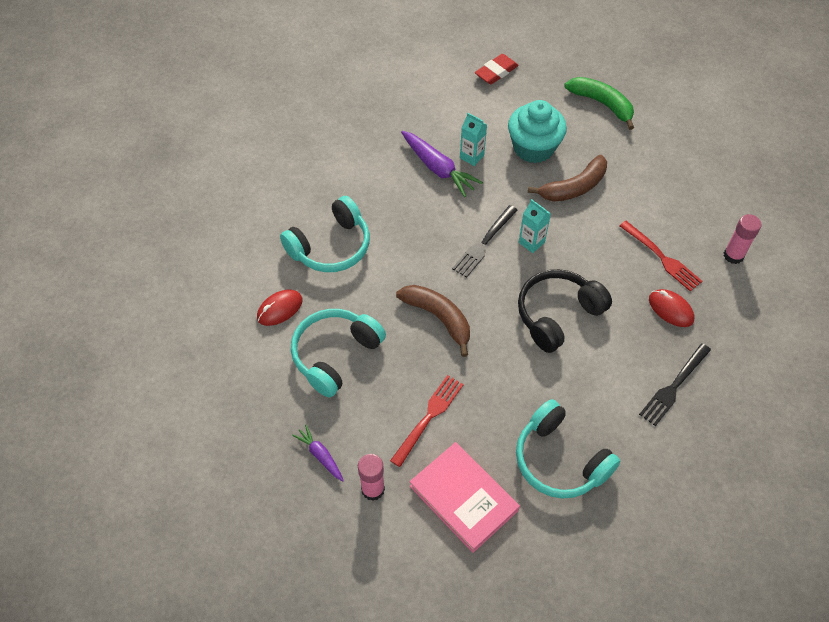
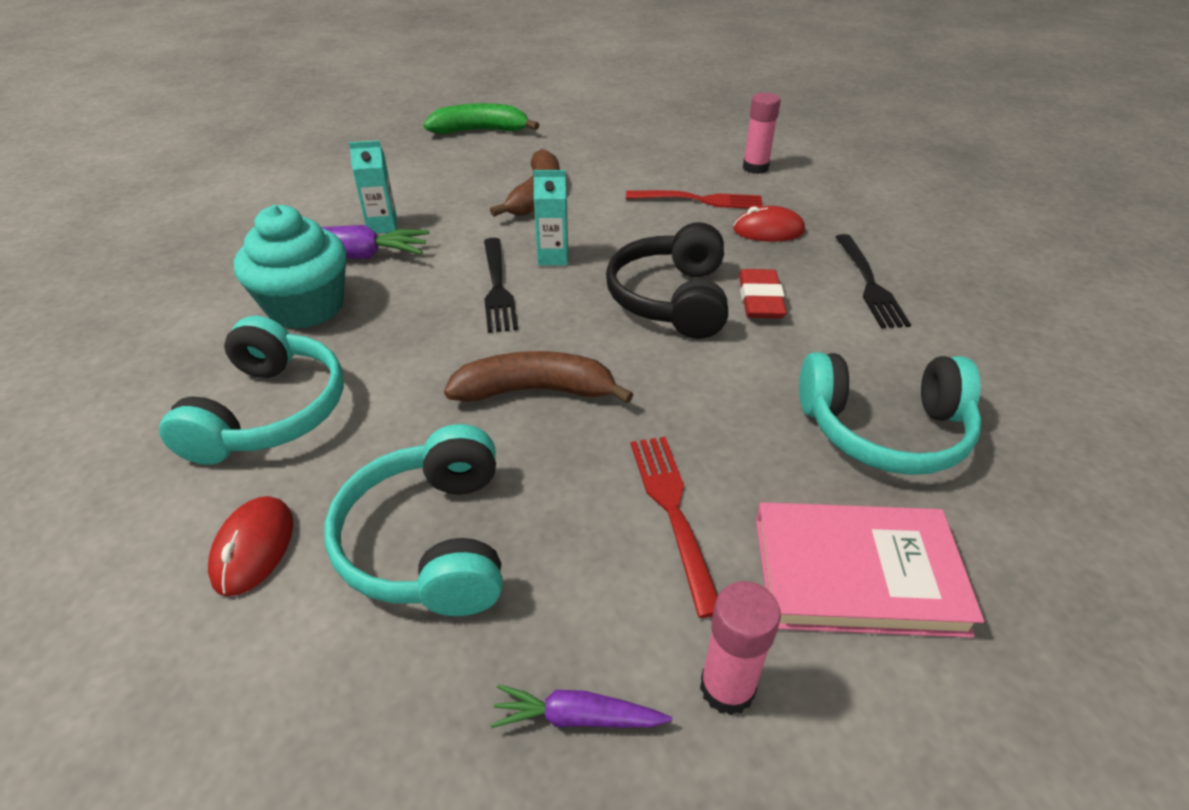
camera: 45 degrees left, 15 degrees down
red eraser [475,54,518,85] -> red eraser moved to [739,269,787,319]
turquoise cupcake [508,100,567,163] -> turquoise cupcake moved to [234,205,346,329]

